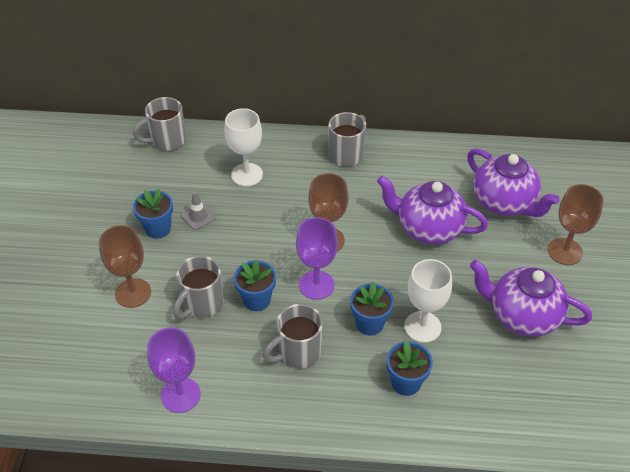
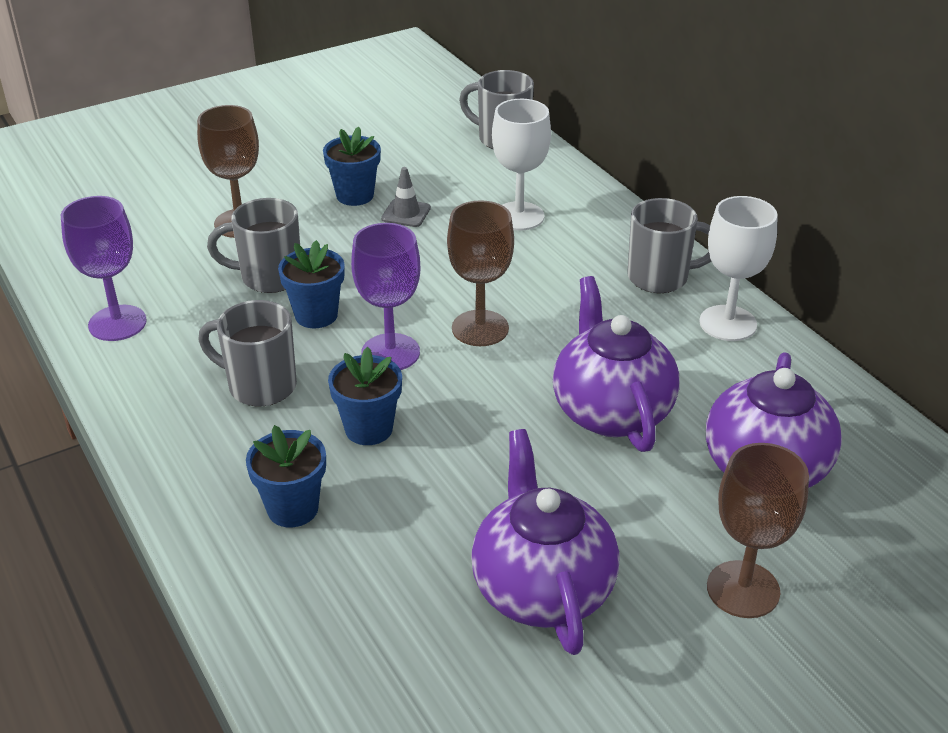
camera: 55 degrees right, 10 degrees down
white goblet [404,259,452,343] -> white goblet moved to [699,196,778,341]

